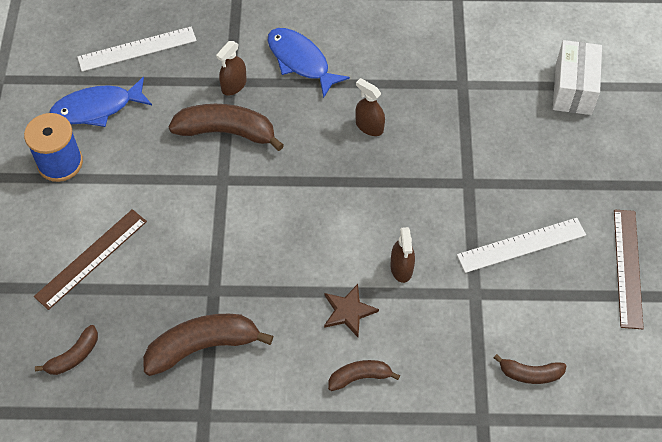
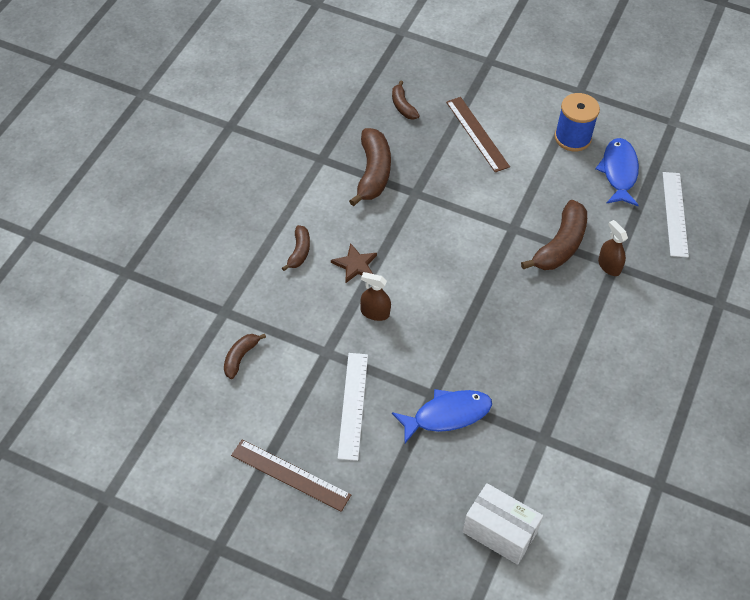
camera: 110 degrees right, 5 degrees down
blue fish [268,28,350,98] -> blue fish moved to [392,389,492,443]
brown spray bottle [355,78,385,136] -> none

